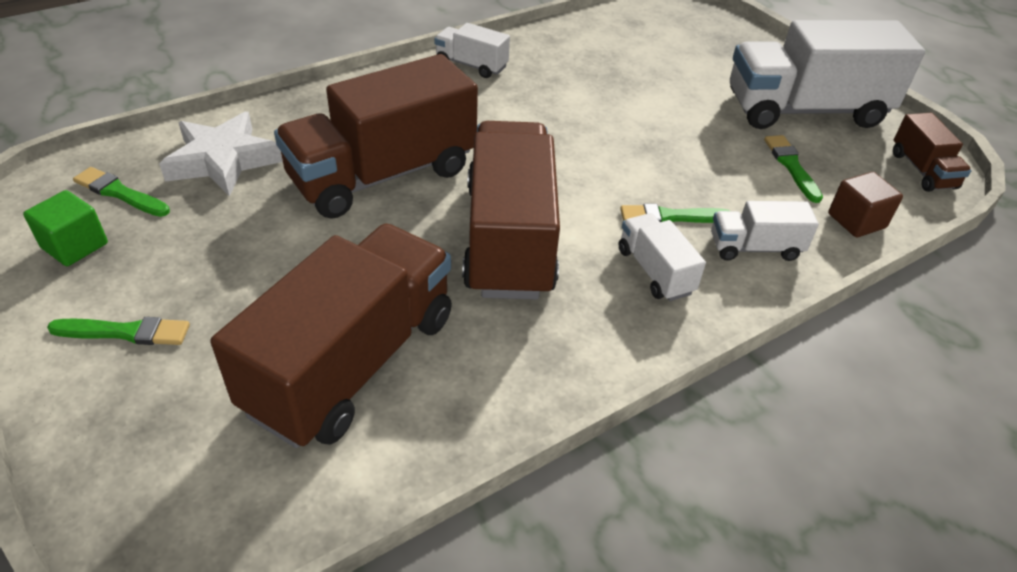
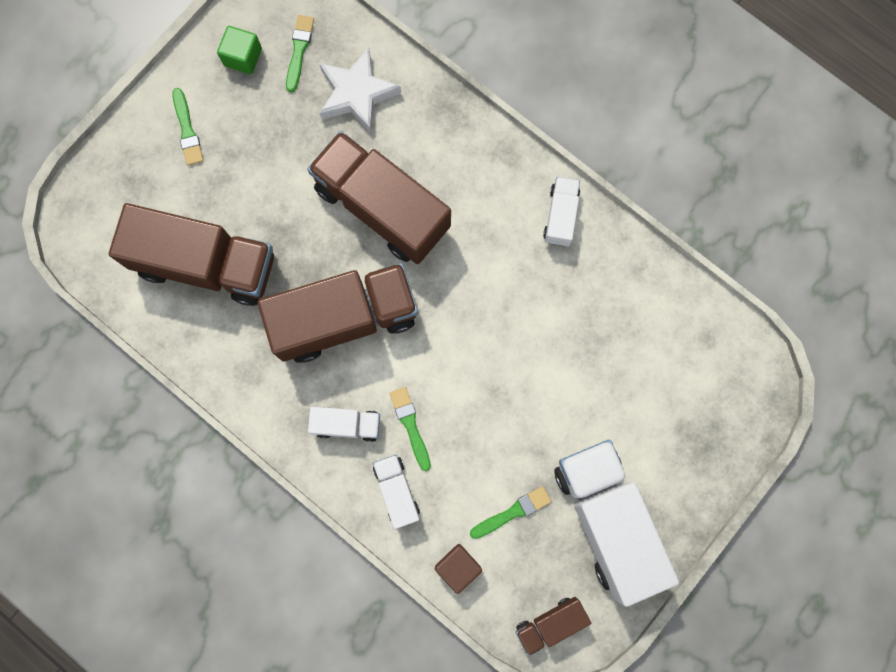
camera: 75 degrees right, 35 degrees up
white truck [619,213,706,301] -> white truck turned 45 degrees clockwise [308,407,380,442]

